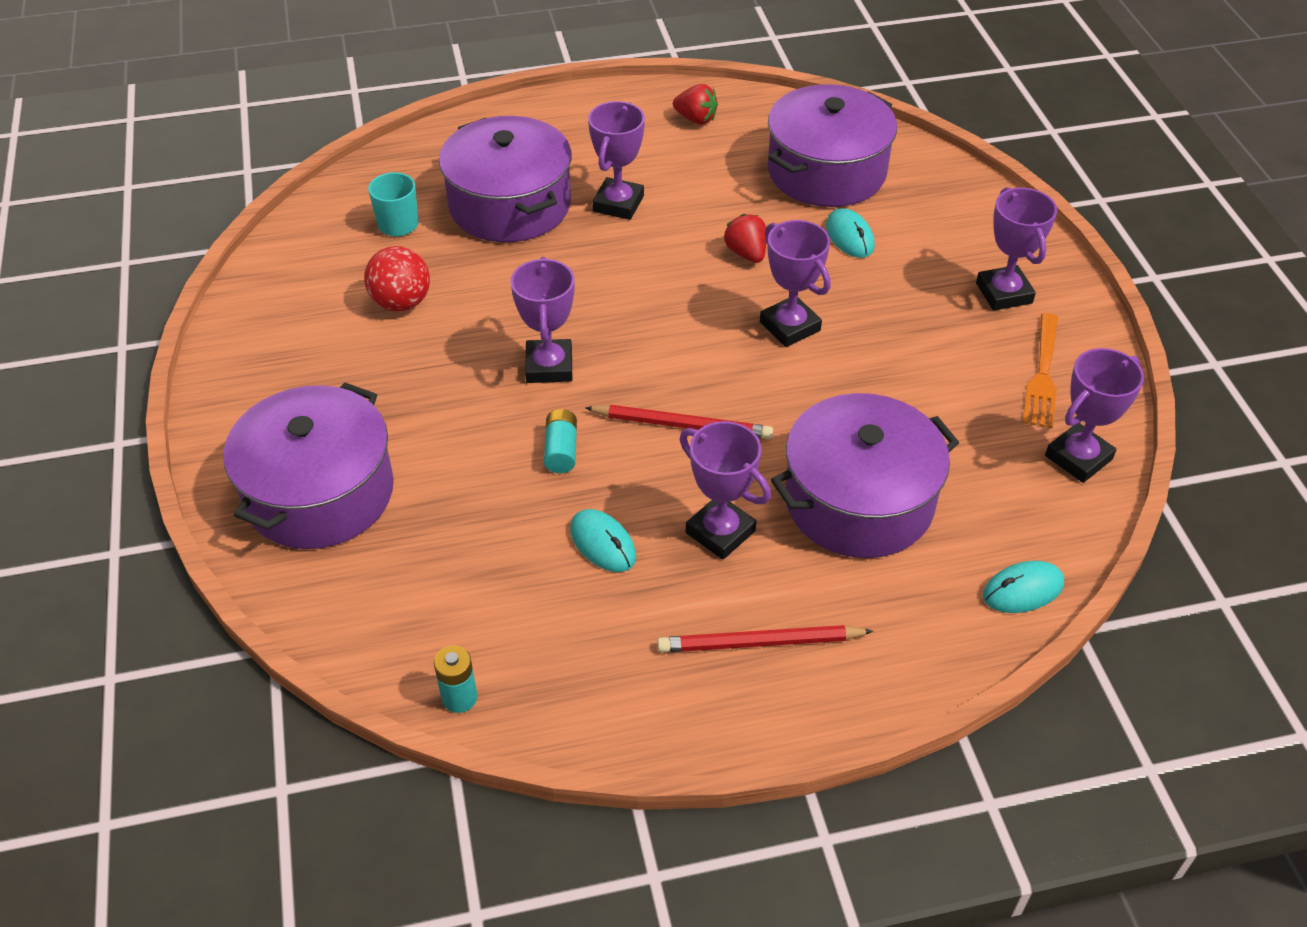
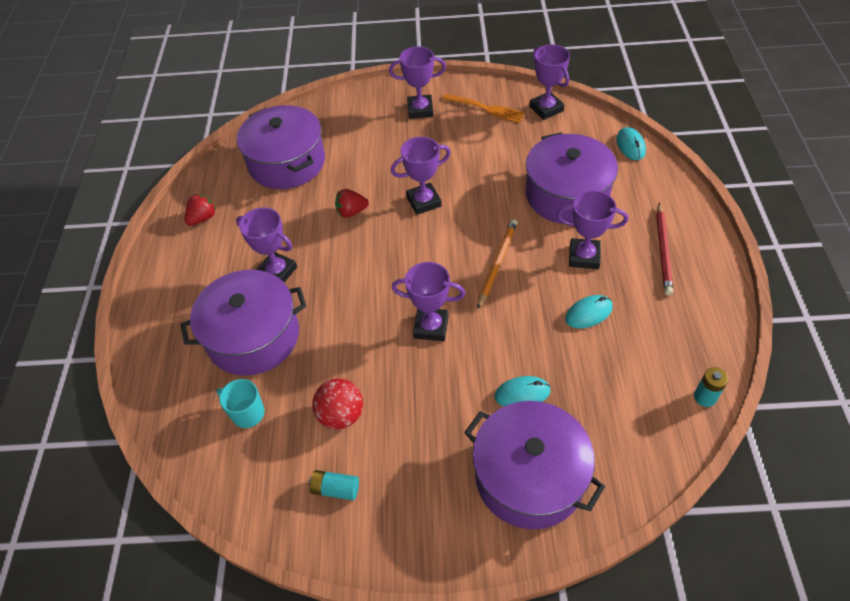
camera: 75 degrees left, 5 degrees up
turquoise battery [544,409,577,473] -> turquoise battery moved to [308,470,359,500]
red pencil [585,405,773,439] -> orange pencil [478,219,518,309]
purple trophy [679,421,771,560] -> purple trophy turned 45 degrees clockwise [557,190,628,269]
turquoise mouse [826,208,875,258] -> turquoise mouse moved to [495,376,551,406]

